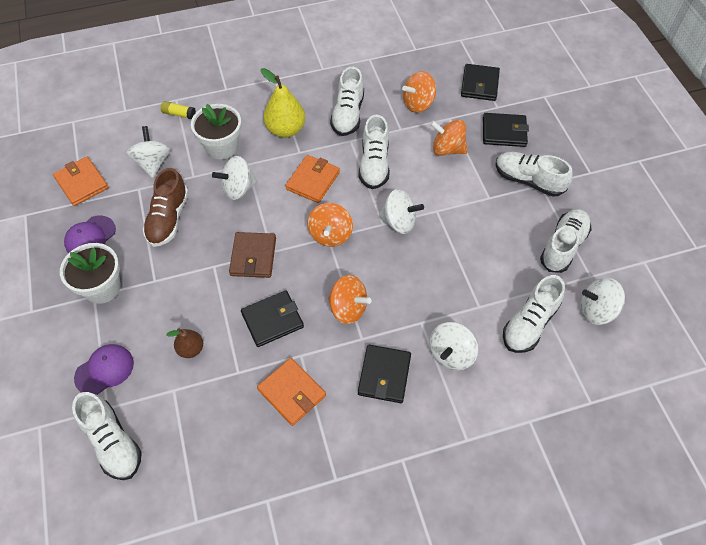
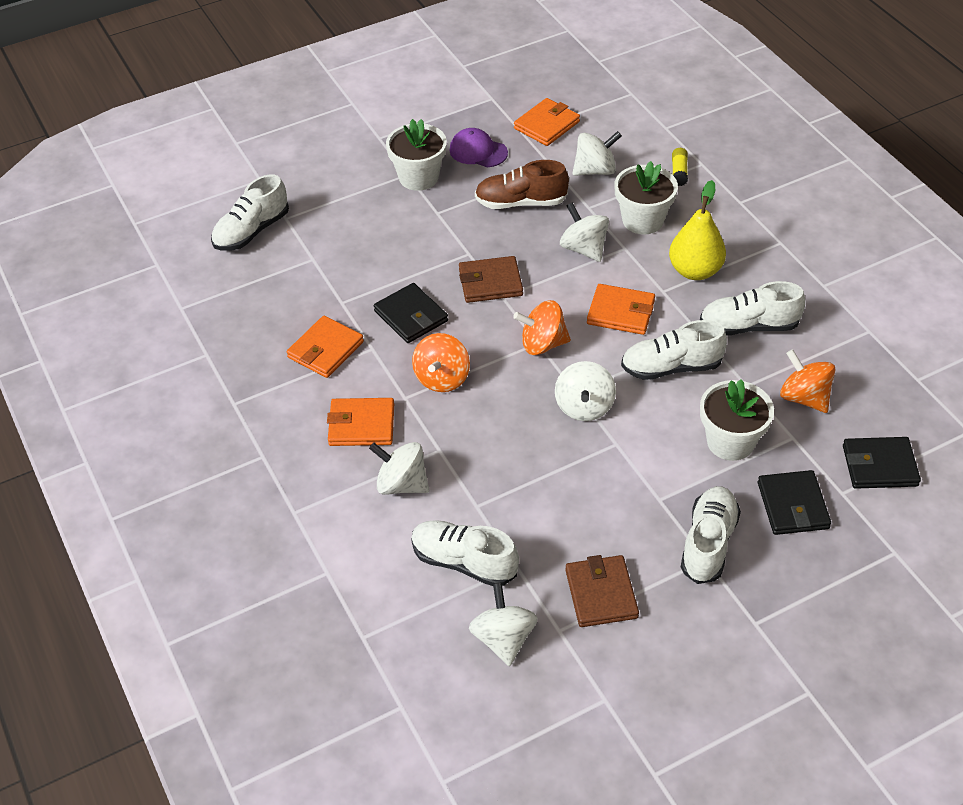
camera: 80 degrees right, 10 degrees down
purple cap [74,344,134,395] -> none
brown pear [166,328,203,358] -> none
black wallet [358,345,411,403] -> orange wallet [327,398,394,446]
orange spinning top [430,120,468,156] -> white flower pot [700,379,774,461]
white shoe [540,209,592,273] -> brown wallet [565,555,639,627]

